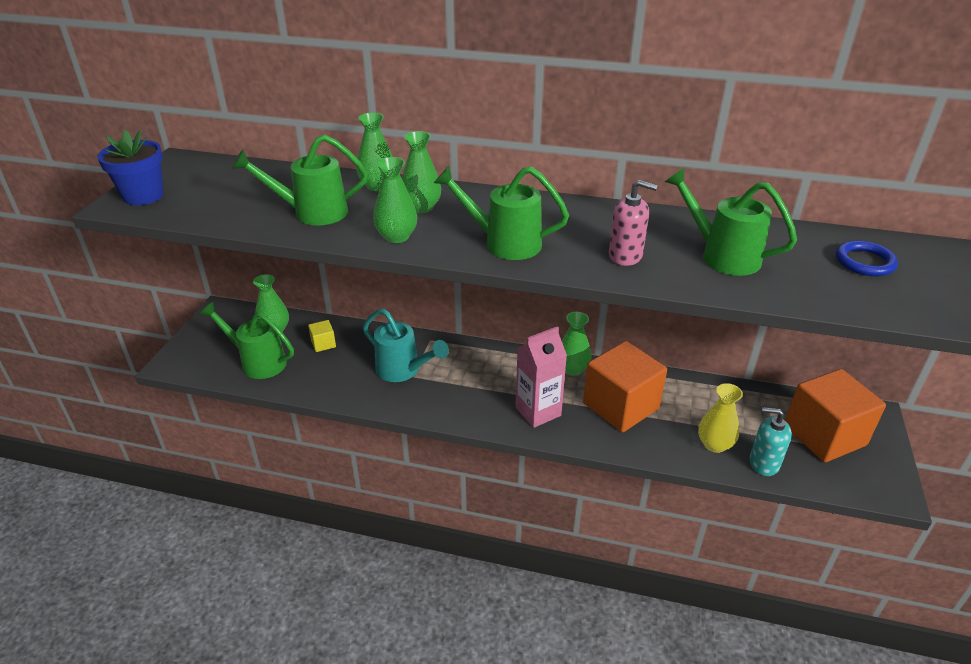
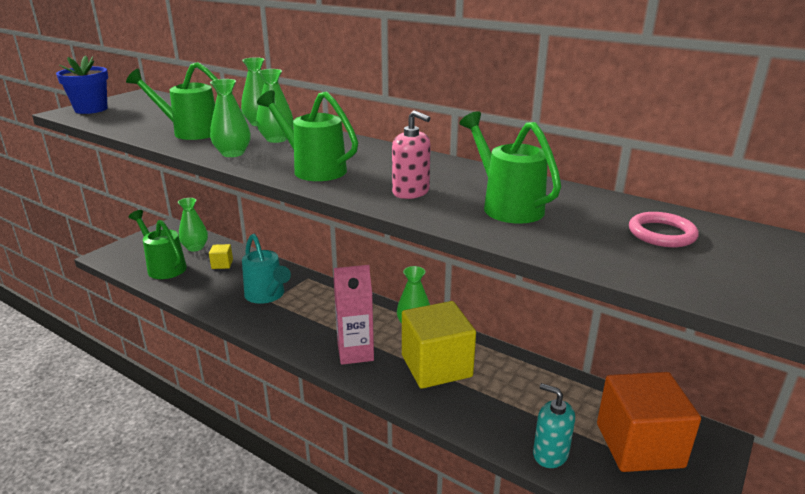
camera: 20 degrees right, 10 degrees down
orange cube [583,341,667,432] -> yellow cube [402,301,476,389]
yellow vase [698,383,743,453] -> none
blue ring [836,241,898,276] -> pink ring [629,212,699,247]

